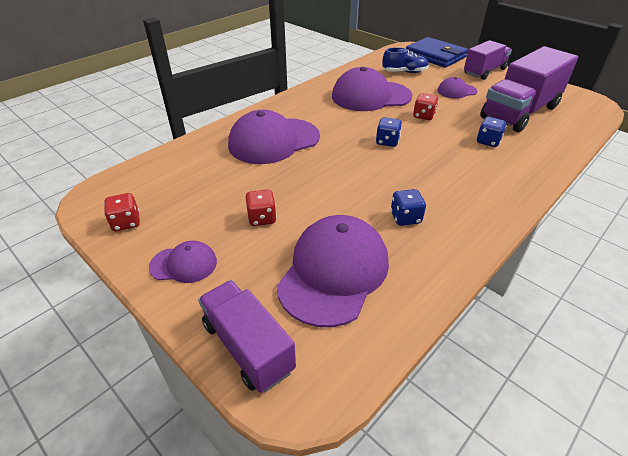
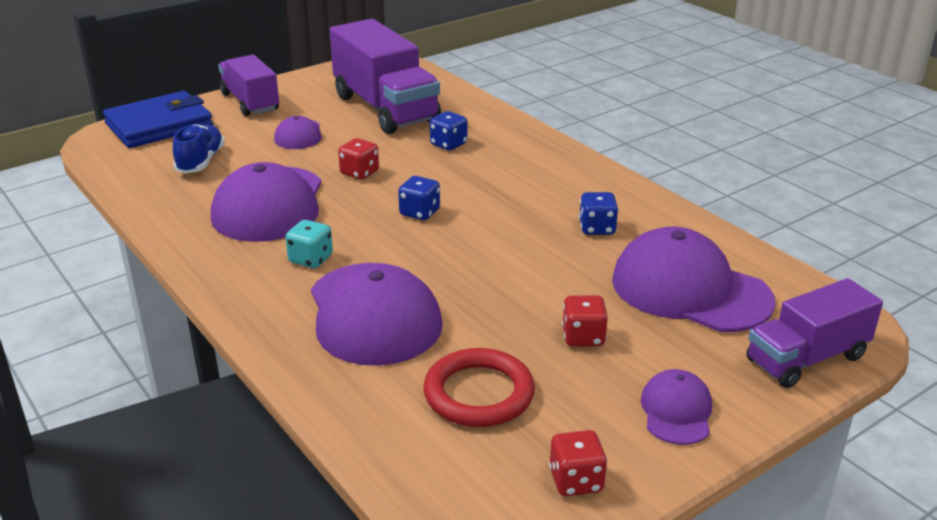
camera: 80 degrees left, 10 degrees down
none -> turquoise dice [285,220,333,268]
none -> red ring [423,348,535,427]

